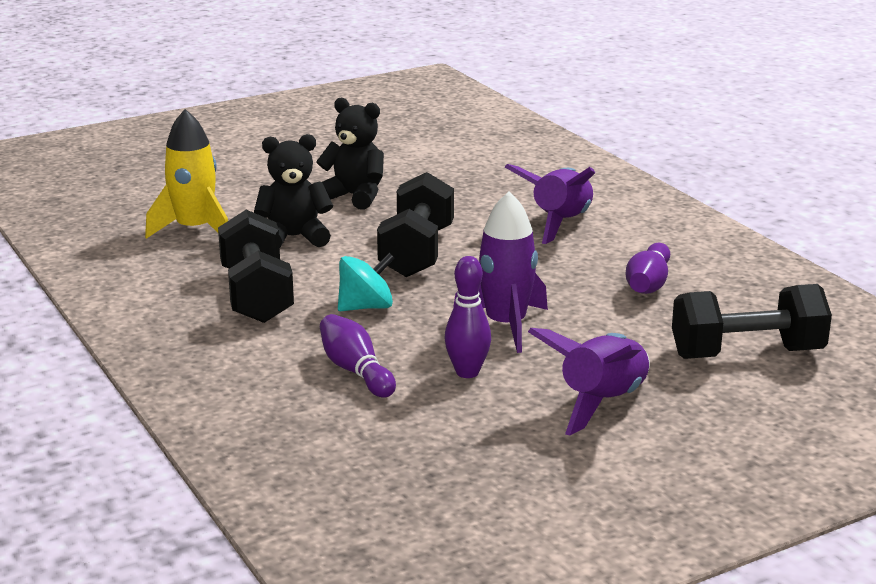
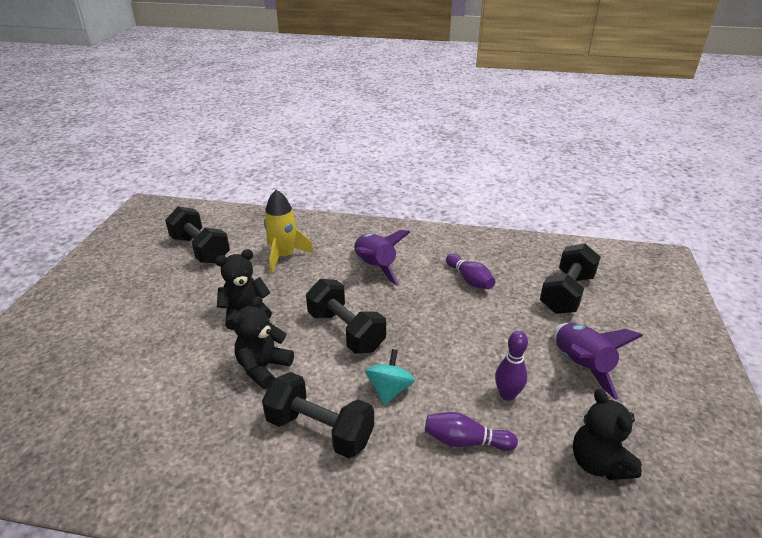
camera: 50 degrees left, 10 degrees up
yellow rocket [145,109,228,239] -> yellow rocket moved to [264,190,314,274]
purple rocket [453,192,548,353] -> none
none -> black dumbbell [165,206,230,263]
none -> black teddy bear [573,389,642,480]

